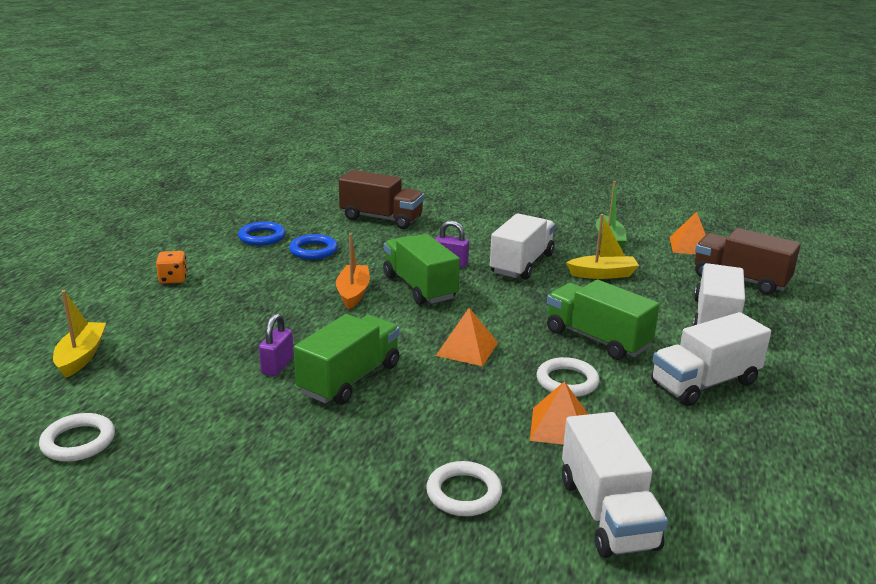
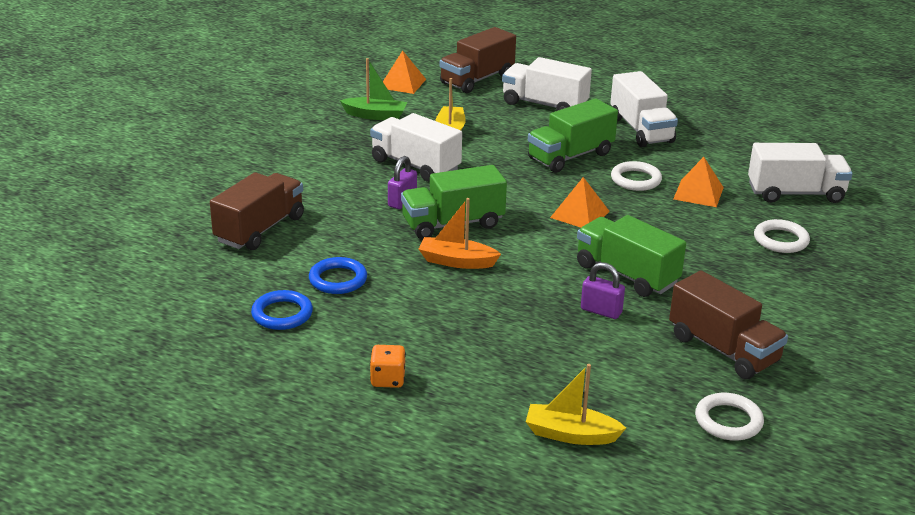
camera: 80 degrees left, 5 degrees up
none -> brown truck [669,271,788,379]

